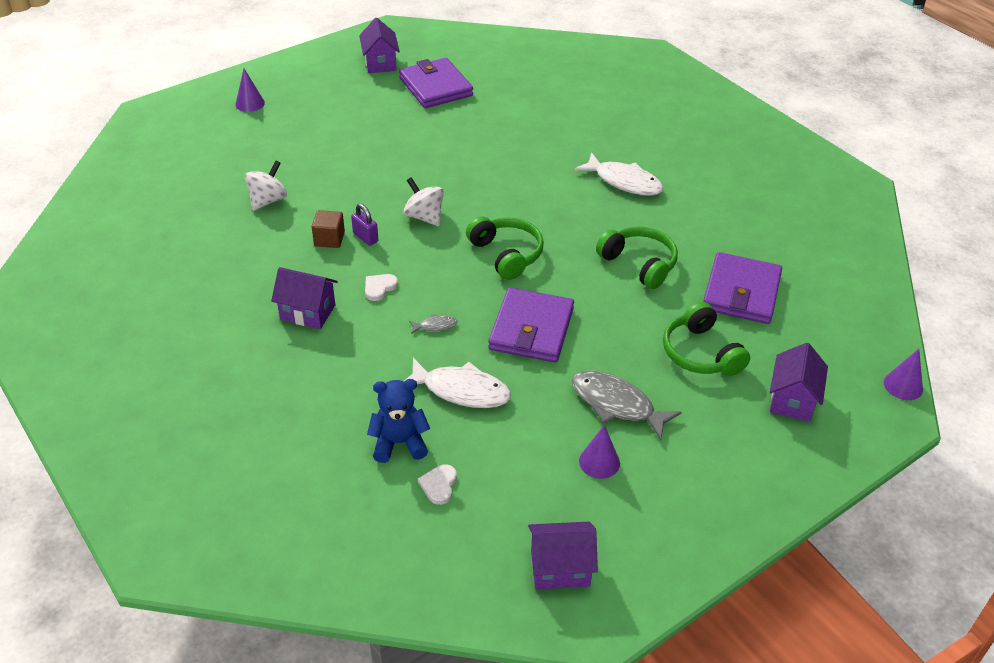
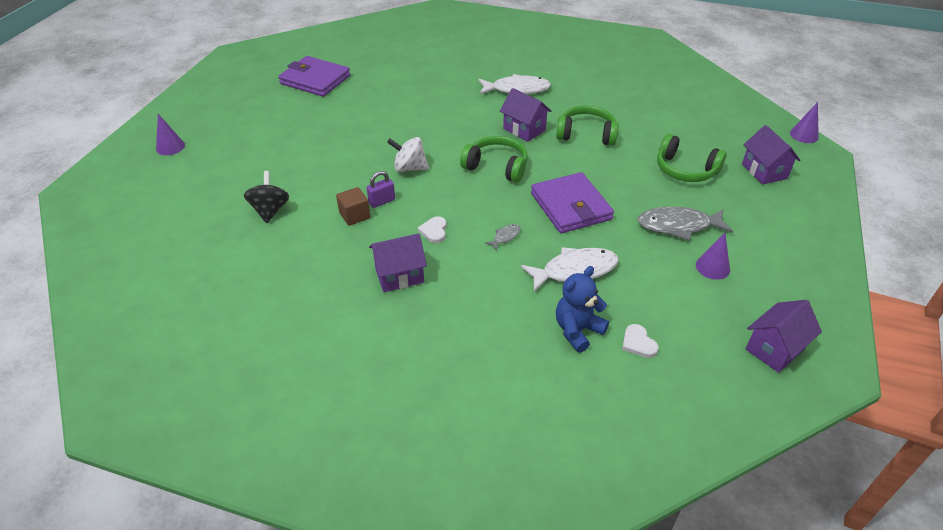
camera: 35 degrees left, 0 degrees up
white spinning top [245,161,287,211] -> black spinning top [244,171,289,223]
purple padlock [351,204,378,246] -> purple padlock turned 45 degrees counterclockwise [367,171,395,208]
purple house [359,18,400,73] -> purple house moved to [500,88,551,142]
purple wallet [703,252,782,324] -> none

